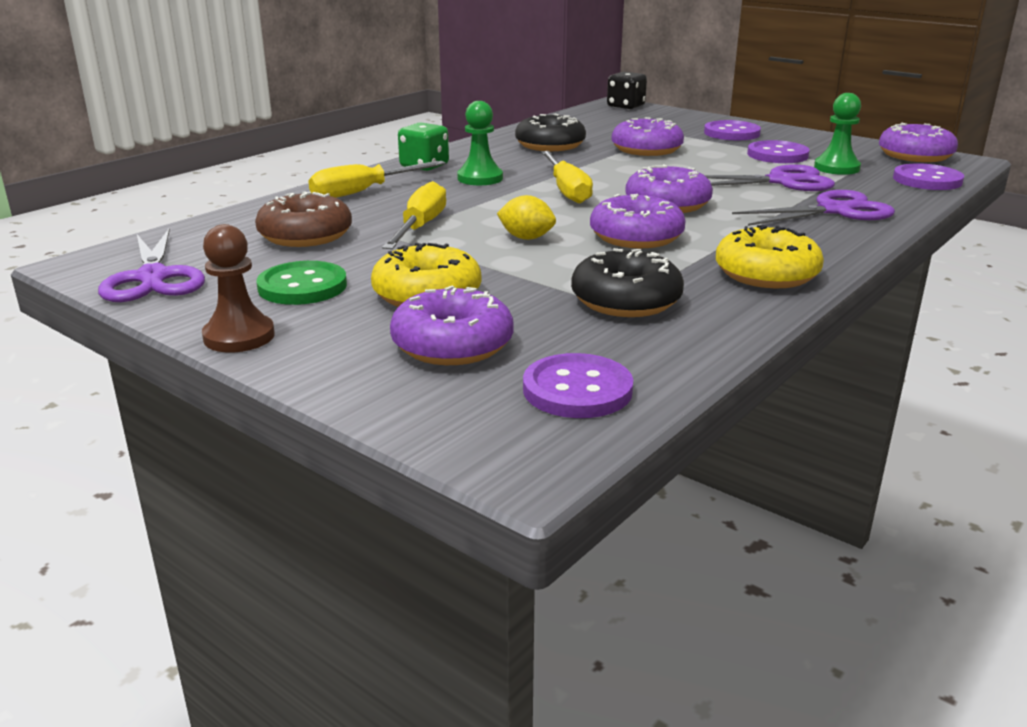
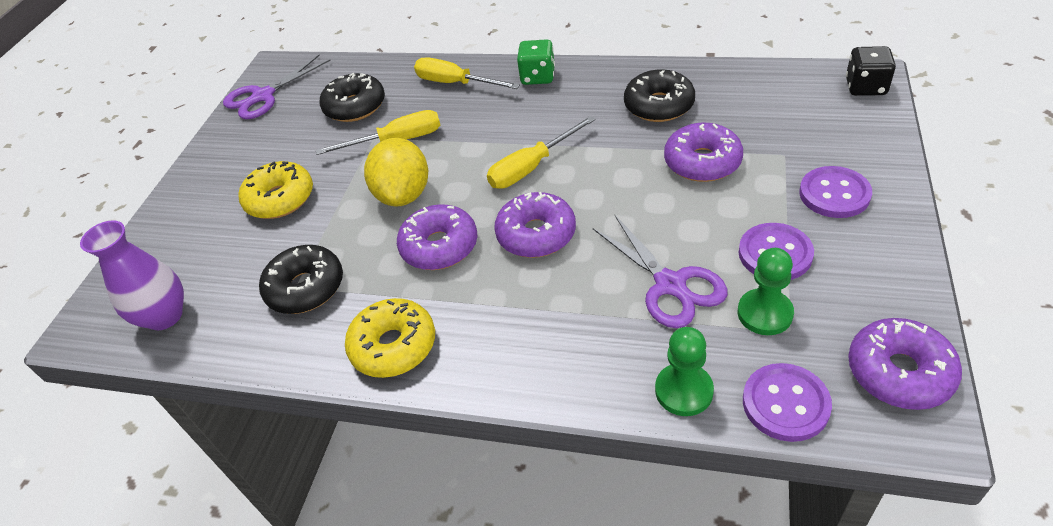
camera: 70 degrees right, 20 degrees up
brown pawn [202,224,275,352] -> none
brown donut [255,191,352,247] -> black donut [320,73,385,122]
green button [256,261,347,305] -> none
purple donut [390,286,514,365] -> none
green pawn [457,101,503,185] -> green pawn moved to [655,327,714,416]
yellow lemon [497,195,556,240] -> yellow lemon [364,138,428,206], size x1.81
purple button [523,353,633,418] -> purple vase [80,220,184,330]
purple scissors [732,190,895,226] -> none

